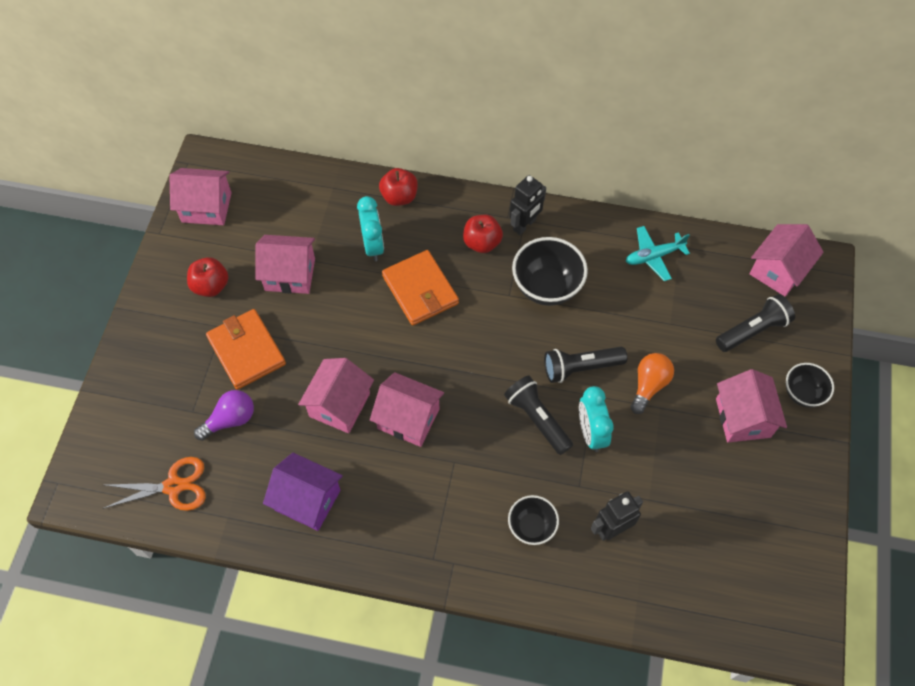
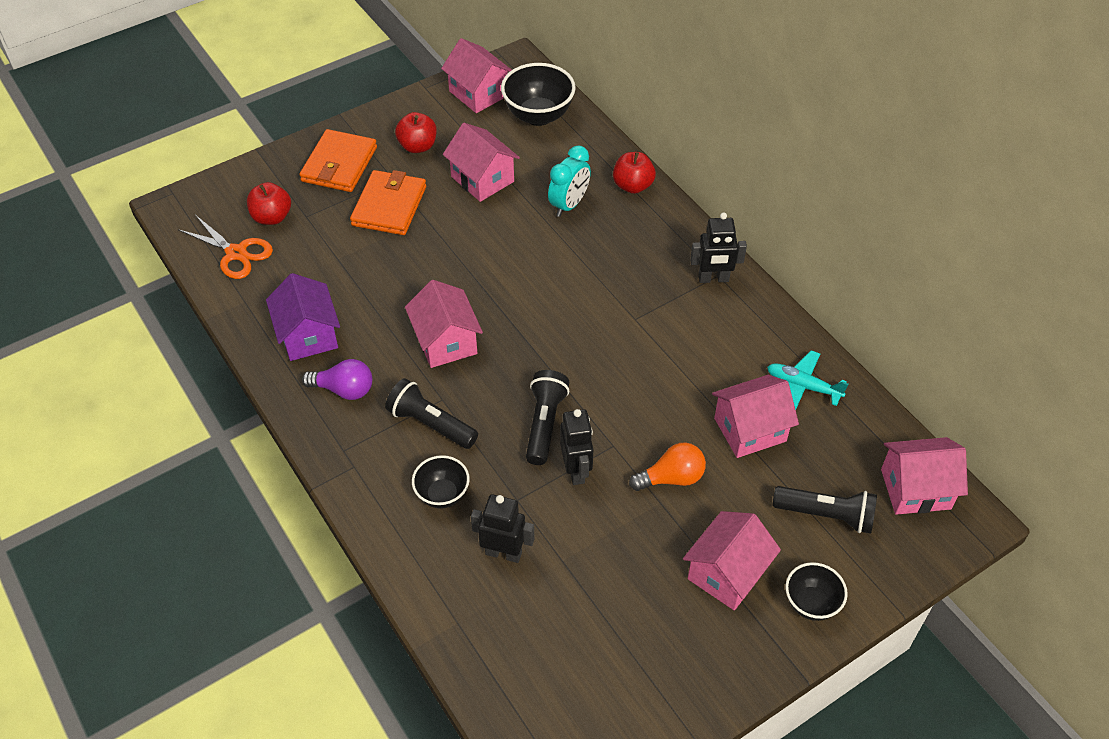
camera: 45 degrees right, 10 degrees down
purple light bulb [194,390,254,441] -> purple light bulb moved to [302,359,372,400]
pink house [298,358,374,433] -> pink house moved to [712,375,799,458]
orange wallet [382,250,459,326] -> orange wallet moved to [299,129,377,192]
red apple [463,215,503,253] -> red apple moved to [247,182,291,225]
black bowl [512,237,588,306] -> black bowl moved to [501,63,576,126]
black flashlight [544,347,627,383] -> black flashlight moved to [385,378,478,449]
turquoise clock [579,386,614,452] -> black robot [560,409,594,485]

